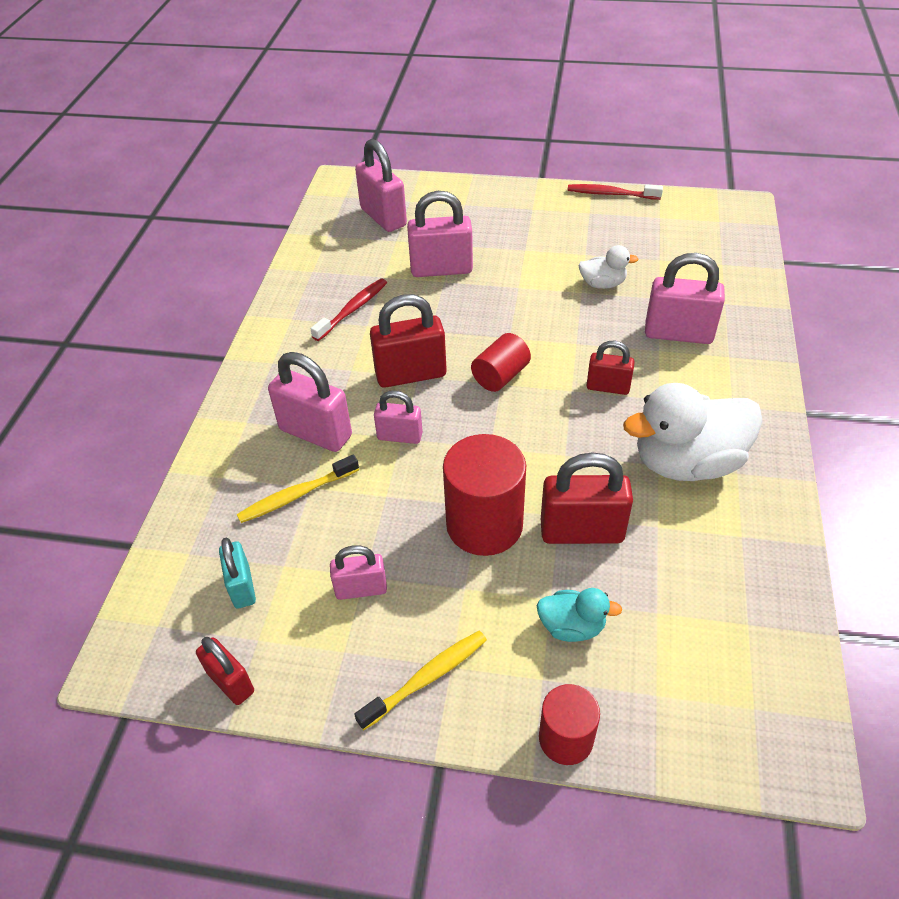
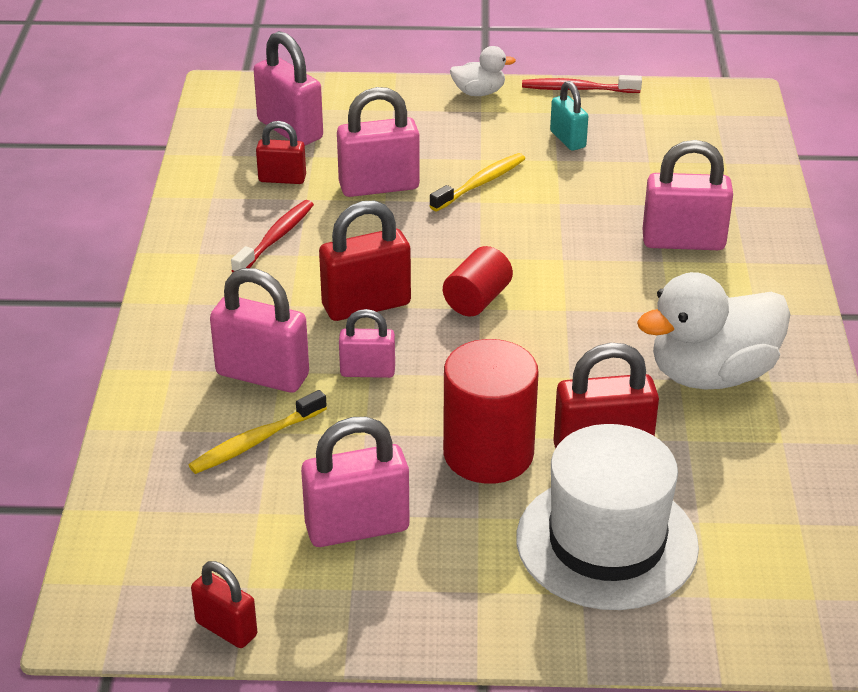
camera: 10 degrees left, 10 degrees down
turquoise padlock [219,538,256,609] -> turquoise padlock moved to [550,81,588,151]
pink padlock [330,545,387,600] -> pink padlock [301,417,409,547], size x1.67
yellow toothbrush [354,631,487,730] -> yellow toothbrush moved to [429,153,525,211]
turquoise duck [537,588,622,642] -> white hat [516,424,699,610]
red cylinder [539,684,600,765] -> none
white duck [578,245,638,289] -> white duck moved to [450,46,516,96]
red padlock [587,341,635,395] -> red padlock moved to [256,121,306,184]

